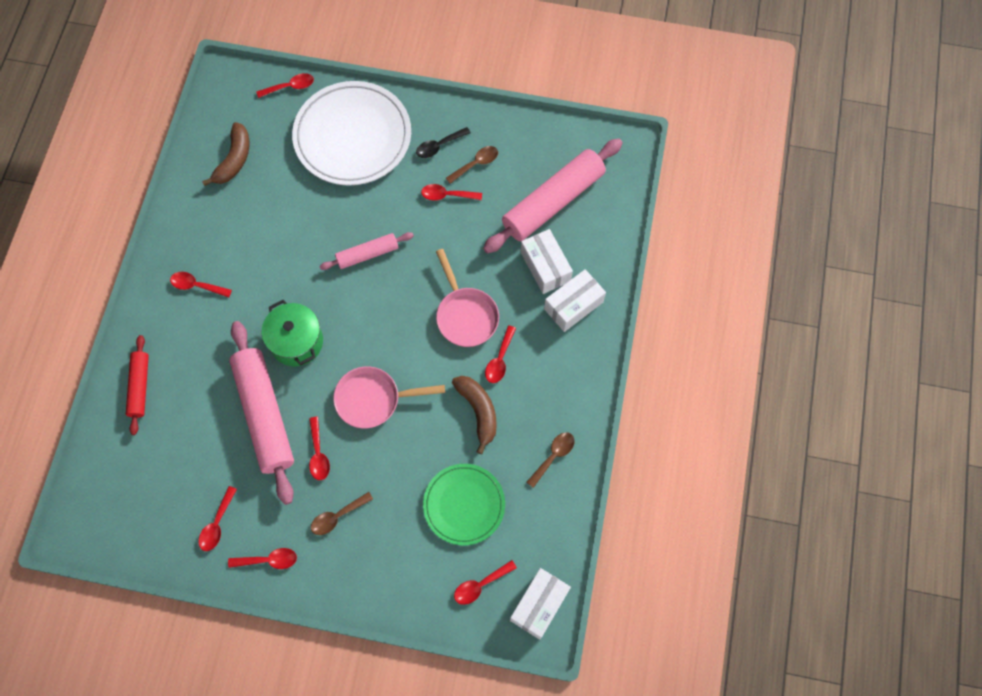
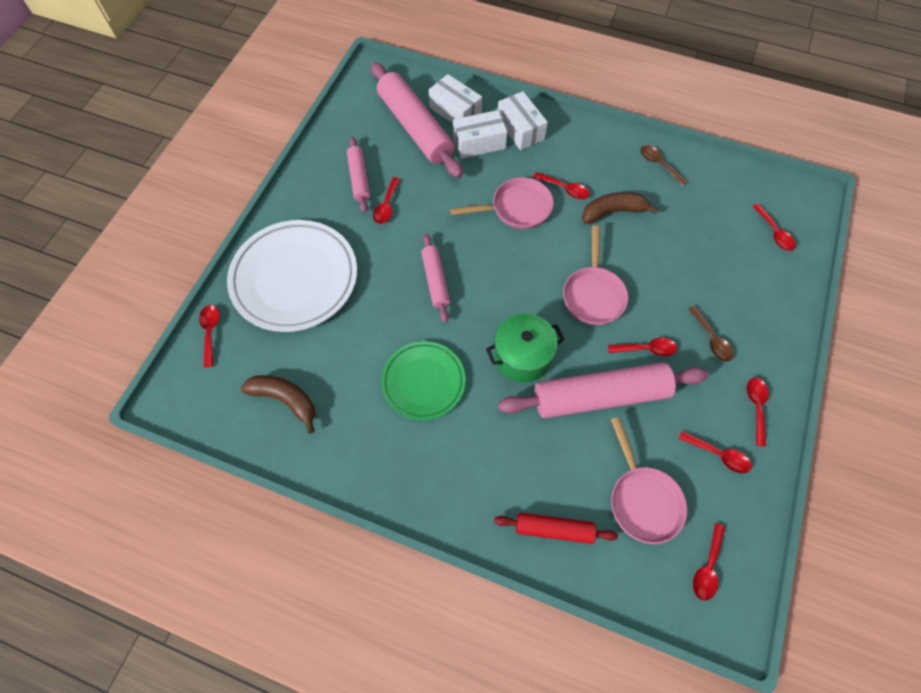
camera: 80 degrees left, 5 degrees down
red spoon [170,272,232,297] -> red spoon moved to [693,523,726,601]
black spoon [416,127,471,158] -> none
green plate [423,464,505,545] -> green plate moved to [381,341,466,420]
brown spoon [446,146,498,184] -> pink rolling pin [347,137,370,213]
white box [510,568,571,640] -> white box moved to [429,74,482,124]
none -> pink pan [610,417,687,544]

